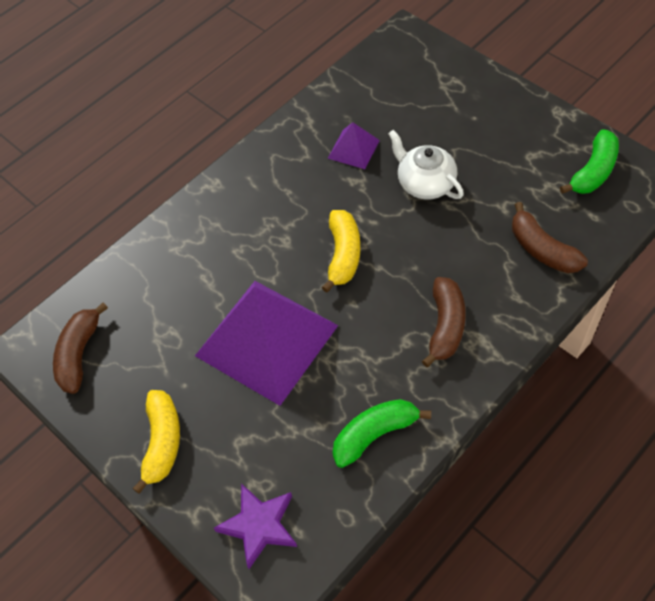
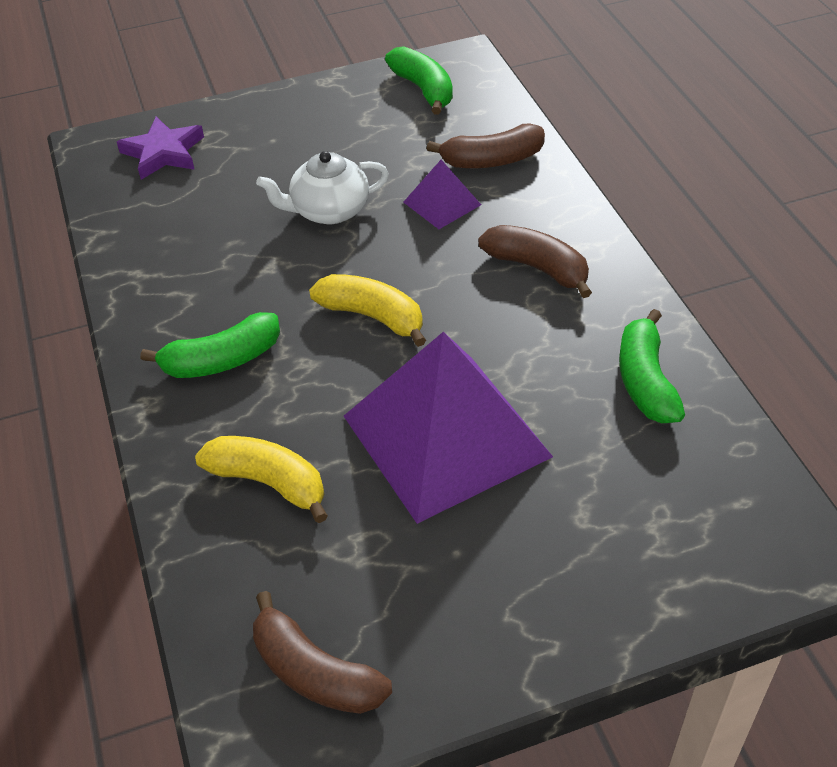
camera: 65 degrees left, 10 degrees down
yellow banana [133,390,180,494] -> yellow banana moved to [195,436,328,523]
purple star [214,484,297,569] -> purple star moved to [117,117,204,180]
purple pyramid [328,122,380,169] -> purple pyramid moved to [403,160,481,229]
none -> green banana [141,312,280,378]

